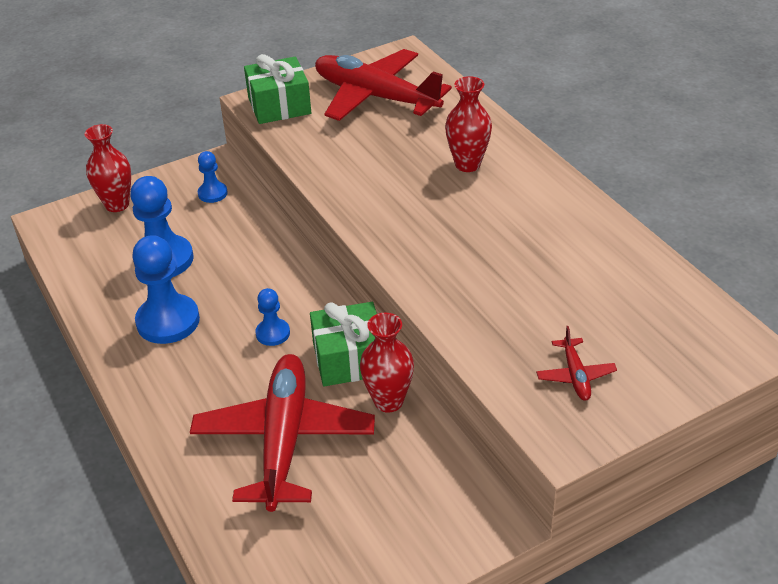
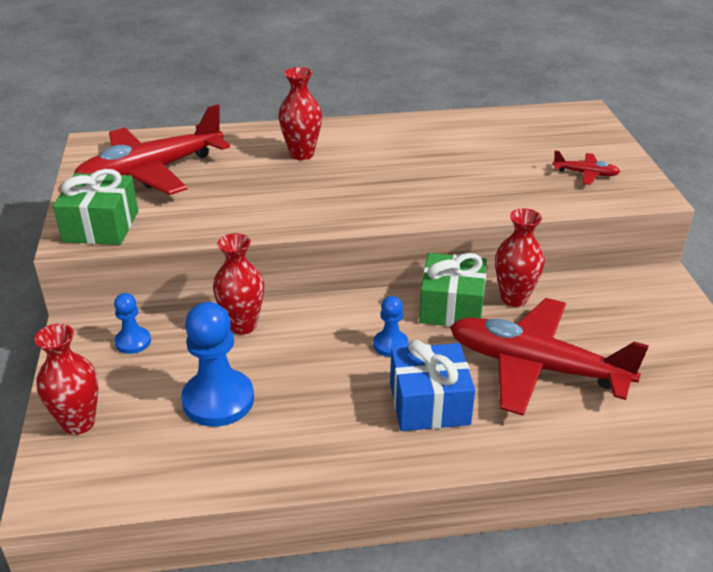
camera: 70 degrees left, 5 degrees down
blue pawn [132,235,200,344] -> none
none -> red vase [213,233,264,335]
none -> blue gift [390,340,475,431]

